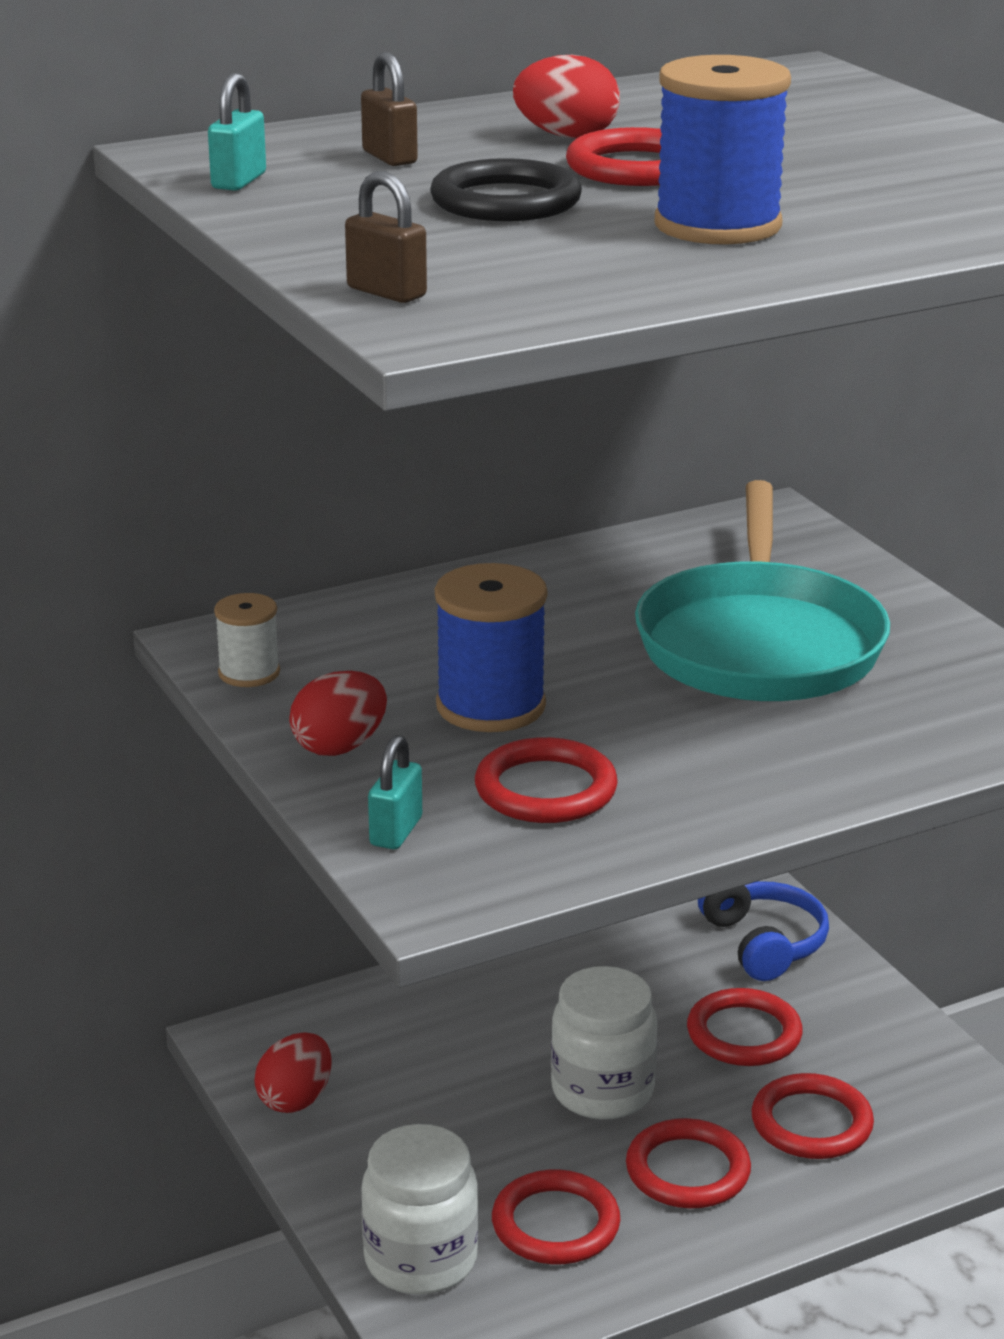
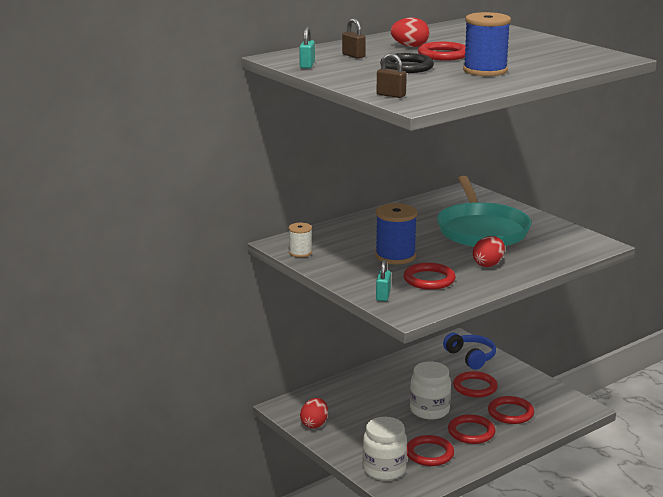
camera: 10 degrees left, 5 degrees down
red egg [289,671,387,756] -> red egg moved to [473,236,505,267]

